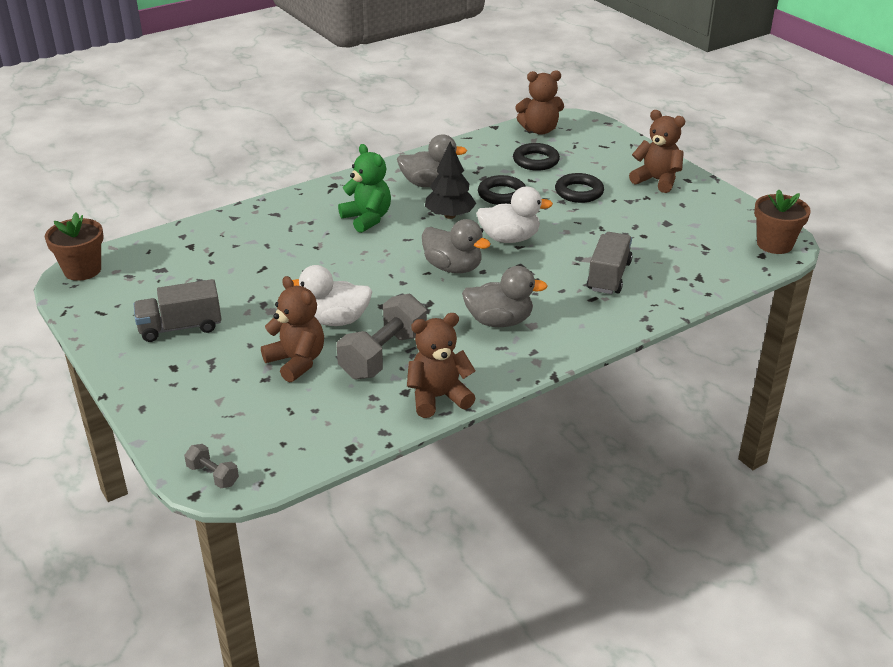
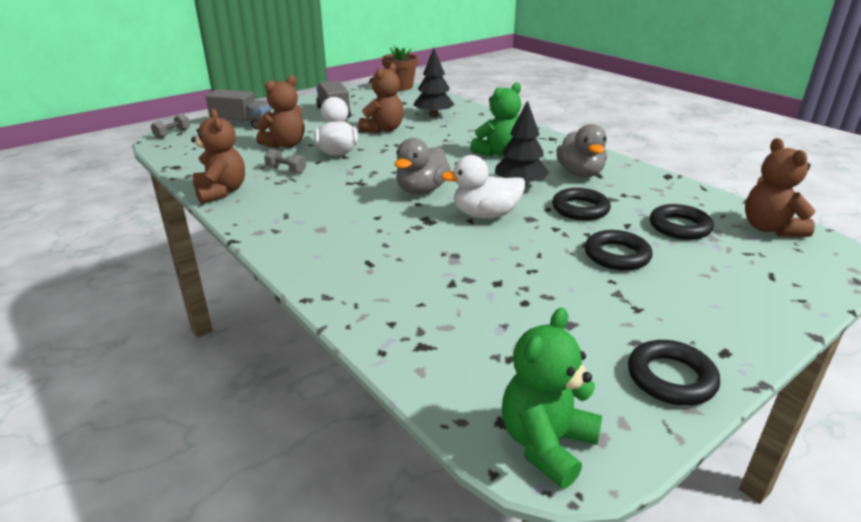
camera: 85 degrees right, 5 degrees down
grey dumbbell [337,294,427,379] -> grey dumbbell [264,149,306,174], size x0.48
grey duck [462,266,548,327] -> none
white duck [476,186,553,243] -> white duck turned 90 degrees clockwise [441,155,525,219]
grey truck [587,232,632,294] -> grey truck moved to [205,89,271,129]
brown teddy bear [629,110,685,193] -> brown teddy bear moved to [358,63,404,133]
brown flower pot [754,190,811,254] -> green teddy bear [502,308,602,488]
none -> black tree [413,48,455,117]
none -> black ring [628,340,720,405]

